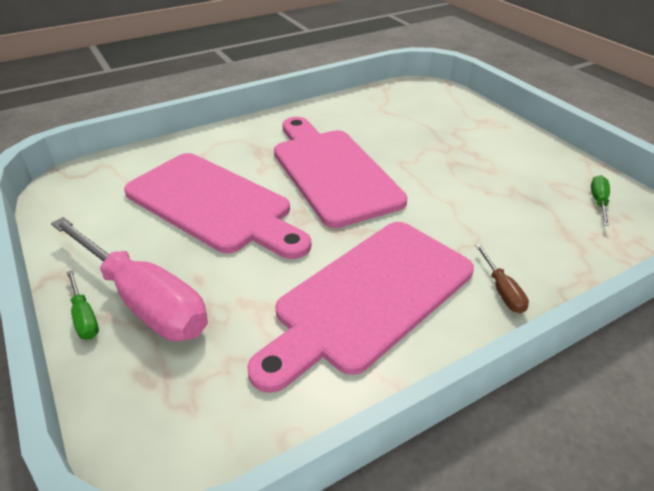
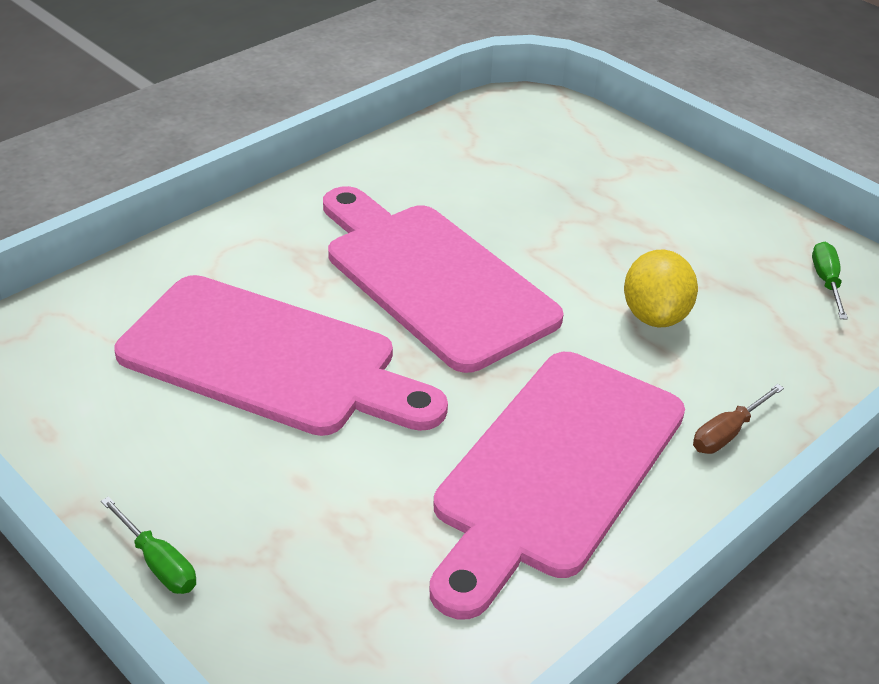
camera: 15 degrees left, 0 degrees up
pink screwdriver [51,217,208,341] -> none
brown screwdriver [475,244,529,313] -> brown screwdriver turned 75 degrees clockwise [693,384,784,454]
none -> yellow lemon [624,250,698,327]

